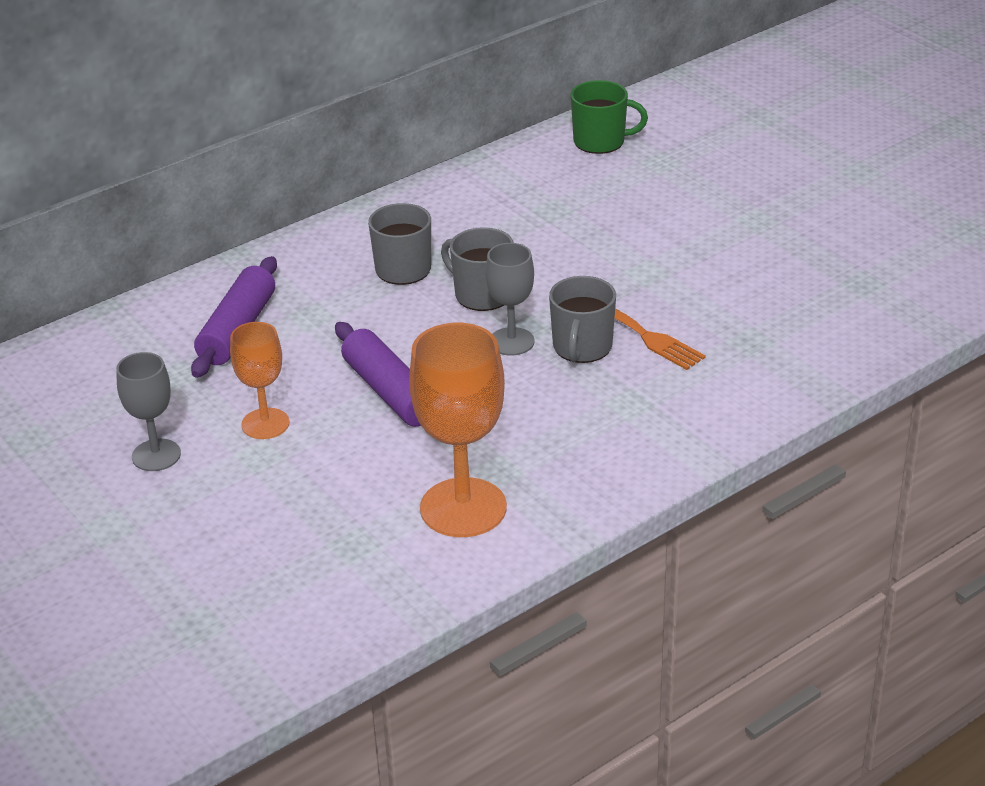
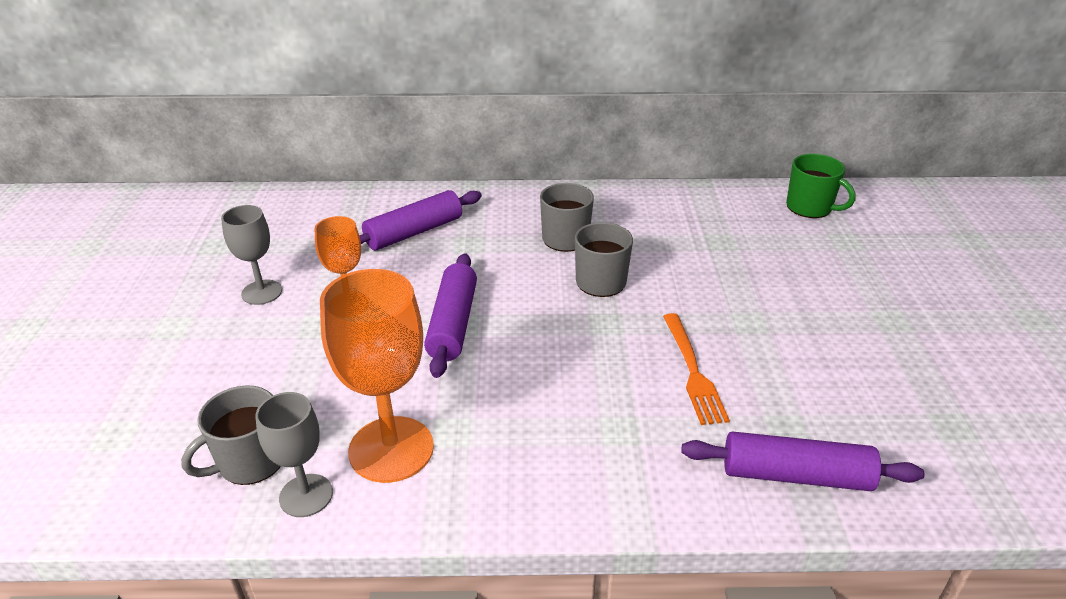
camera: 35 degrees right, 0 degrees up
grey goblet [486,243,535,356] -> grey goblet moved to [255,392,333,517]
grey mug [549,276,616,363] -> grey mug moved to [181,385,281,485]
none -> purple rolling pin [681,431,924,491]

